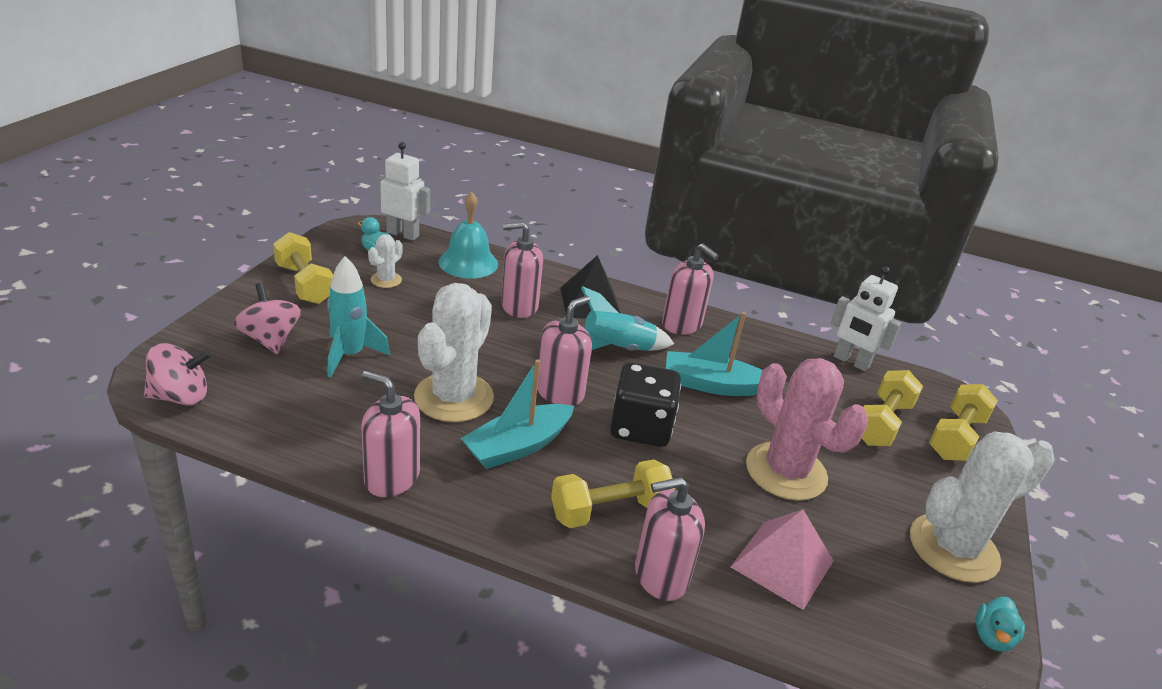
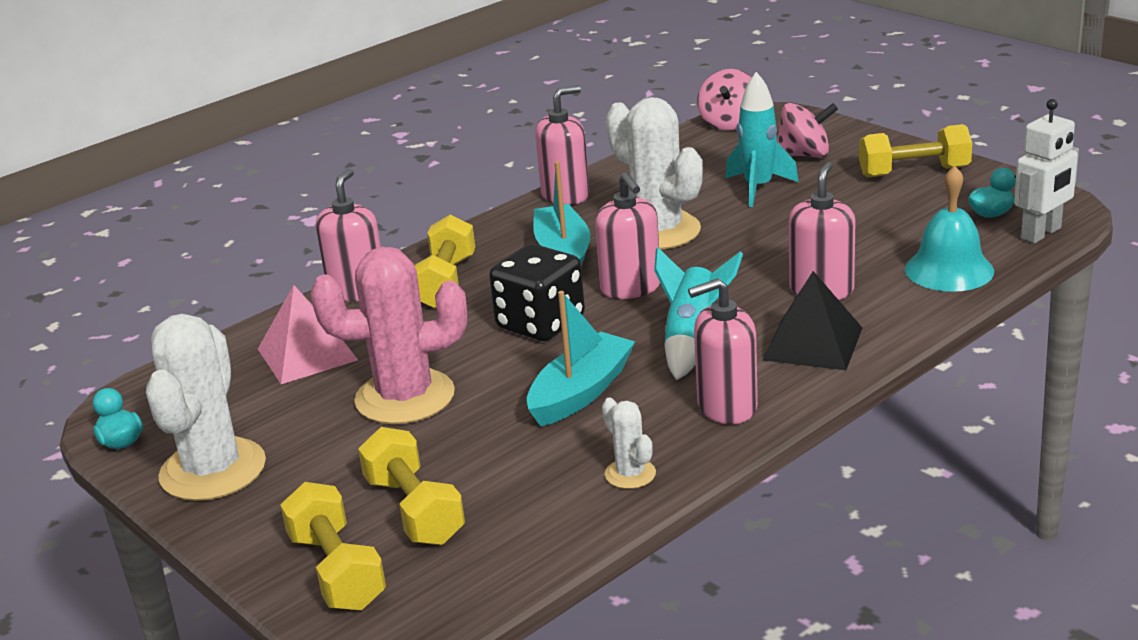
camera: 125 degrees right, 5 degrees down
white cactus [368,234,403,288] -> white cactus moved to [602,398,656,489]
white robot [831,266,901,371] -> none

